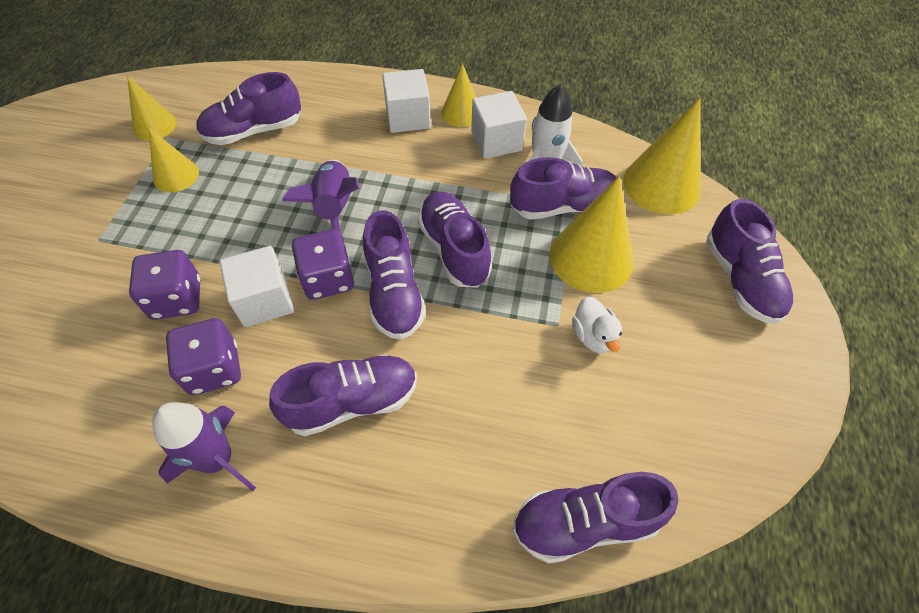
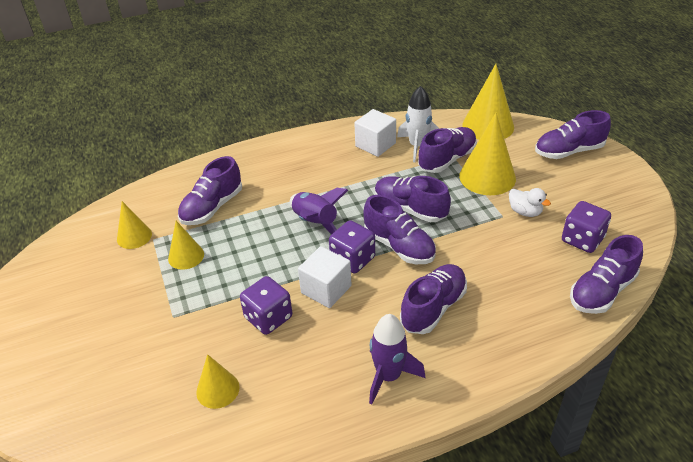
camera: 30 degrees left, 15 degrees down
purple dice [166,318,241,395] -> purple dice moved to [562,201,611,253]
white cube [382,69,431,133] -> none
yellow cone [441,64,477,127] -> yellow cone moved to [196,354,240,409]
purple shoe [706,199,794,324] -> purple shoe turned 120 degrees clockwise [535,110,611,159]

